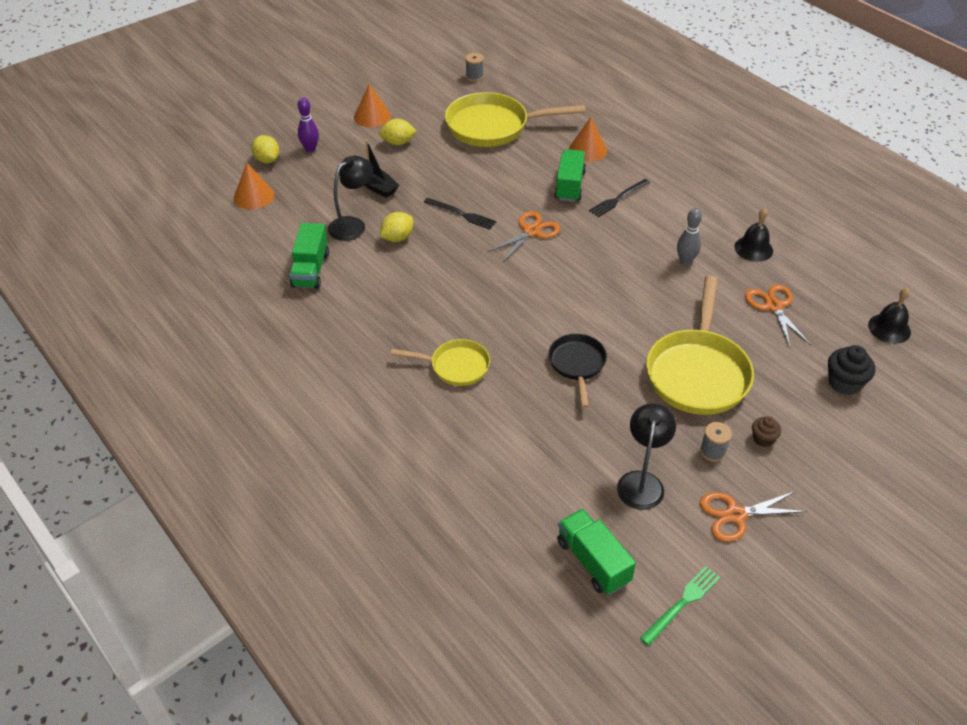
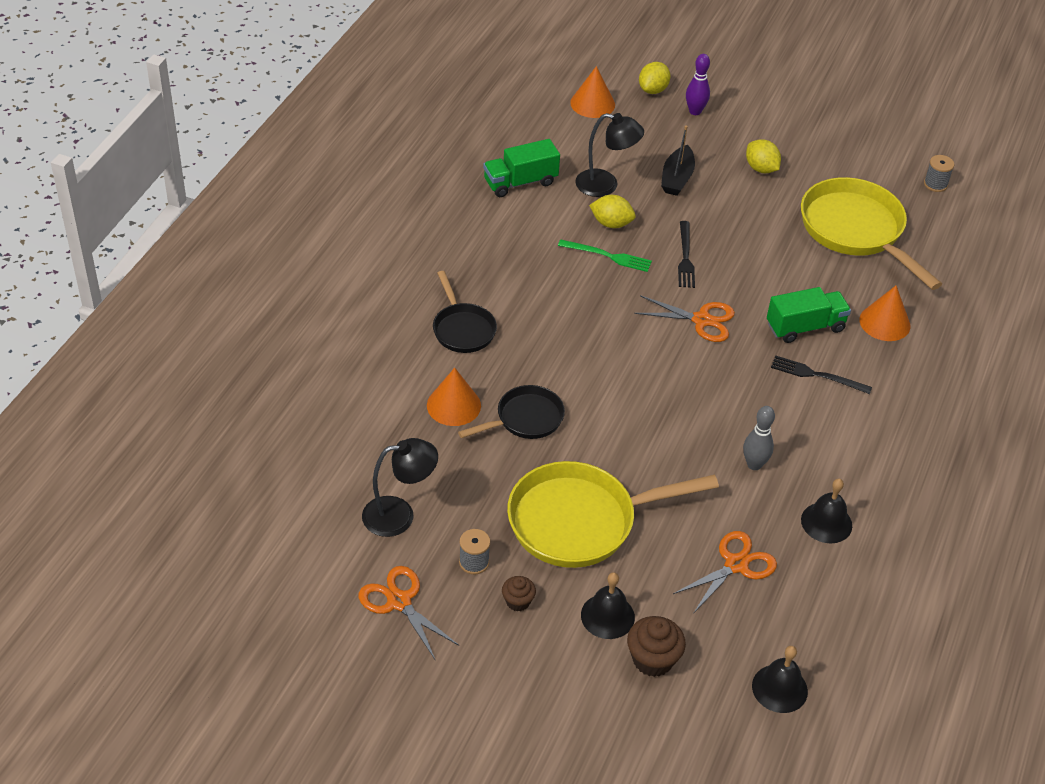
camera: 60 degrees right, 0 degrees up
orange cone [354,84,391,128] -> orange cone moved to [427,368,481,426]
yellow pan [391,339,490,386] -> black pan [433,271,497,353]
green truck [557,509,636,595] -> none
green fork [640,566,720,646] -> green fork moved to [558,239,652,272]
black cupcake [828,345,875,395] -> brown cupcake [627,616,686,677]
none -> black bell [581,572,635,639]

